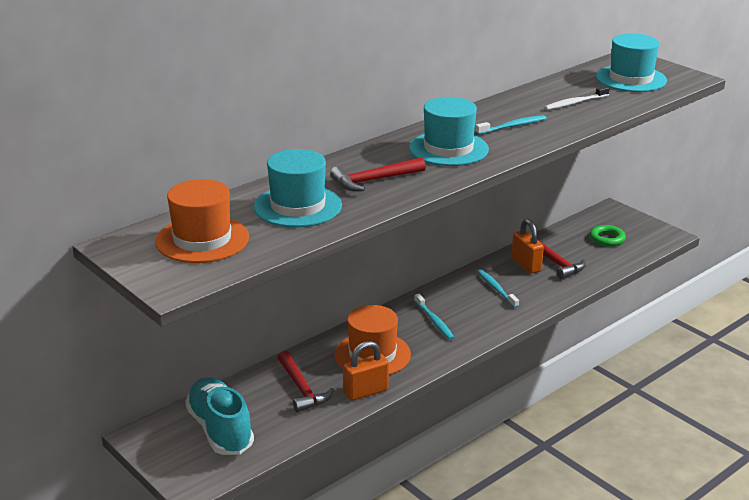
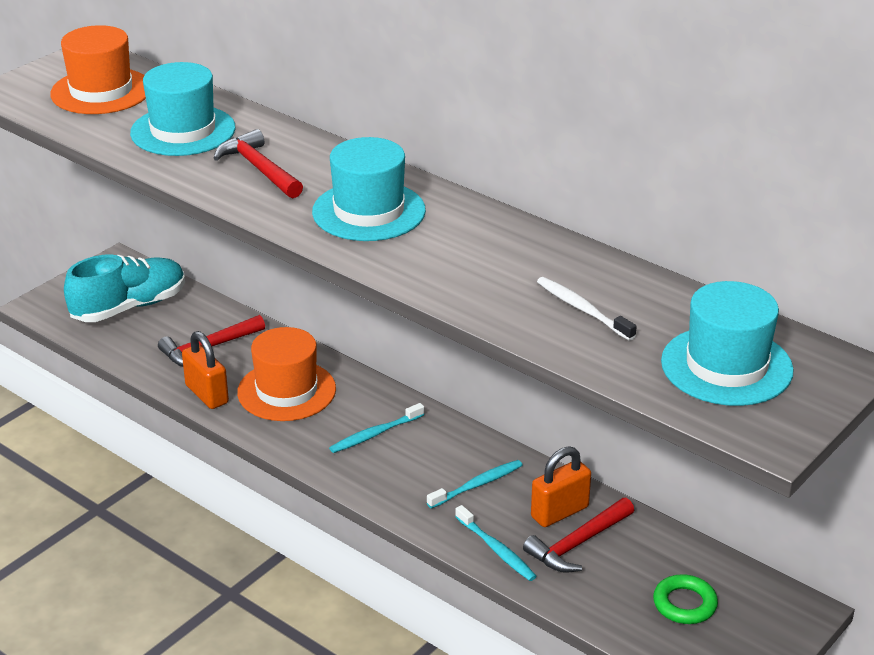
camera: 80 degrees right, 5 degrees up
turquoise toothbrush [475,115,547,135] -> turquoise toothbrush moved to [455,505,537,581]

